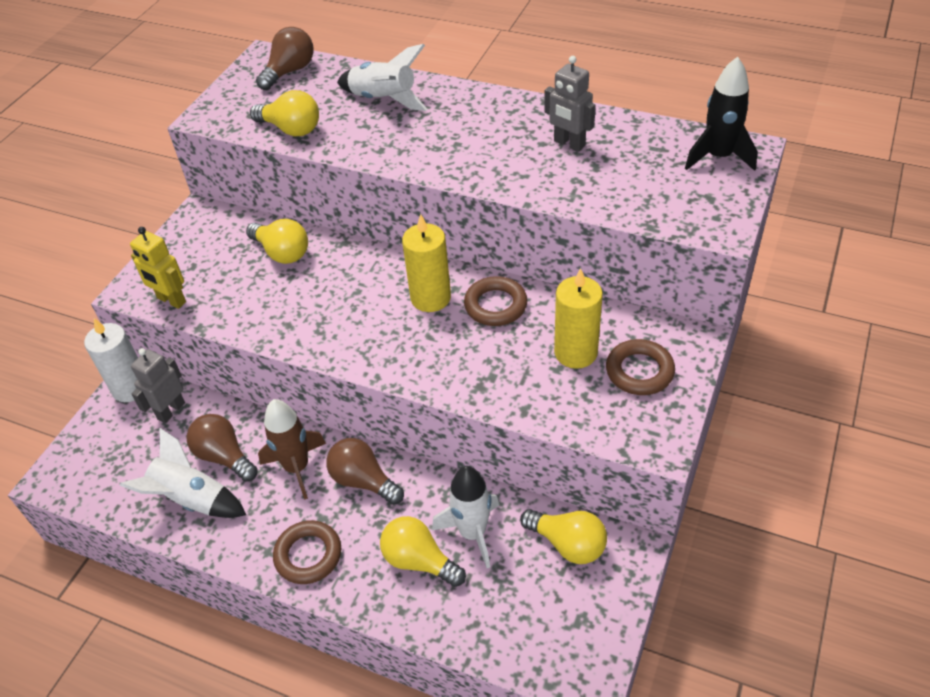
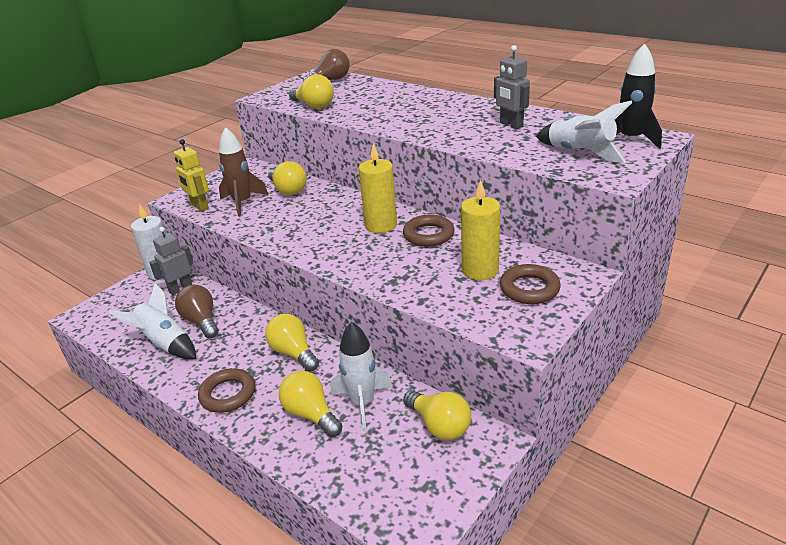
camera: 15 degrees right, 15 degrees down
brown rocket [258,399,326,500] -> brown rocket moved to [219,127,268,217]
brown light bulb [326,438,404,505] -> yellow light bulb [265,314,319,372]
white rocket [337,44,428,111] -> white rocket moved to [536,101,633,163]

